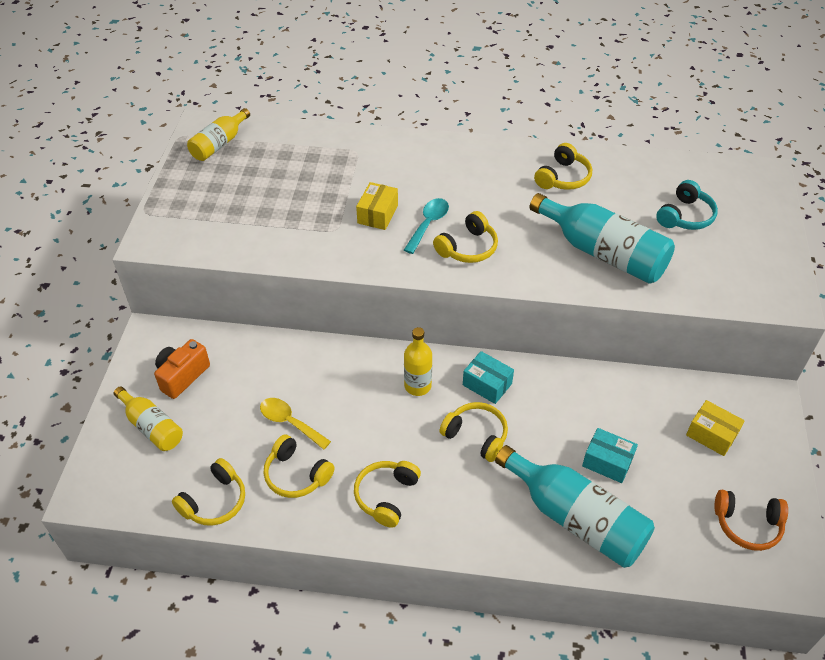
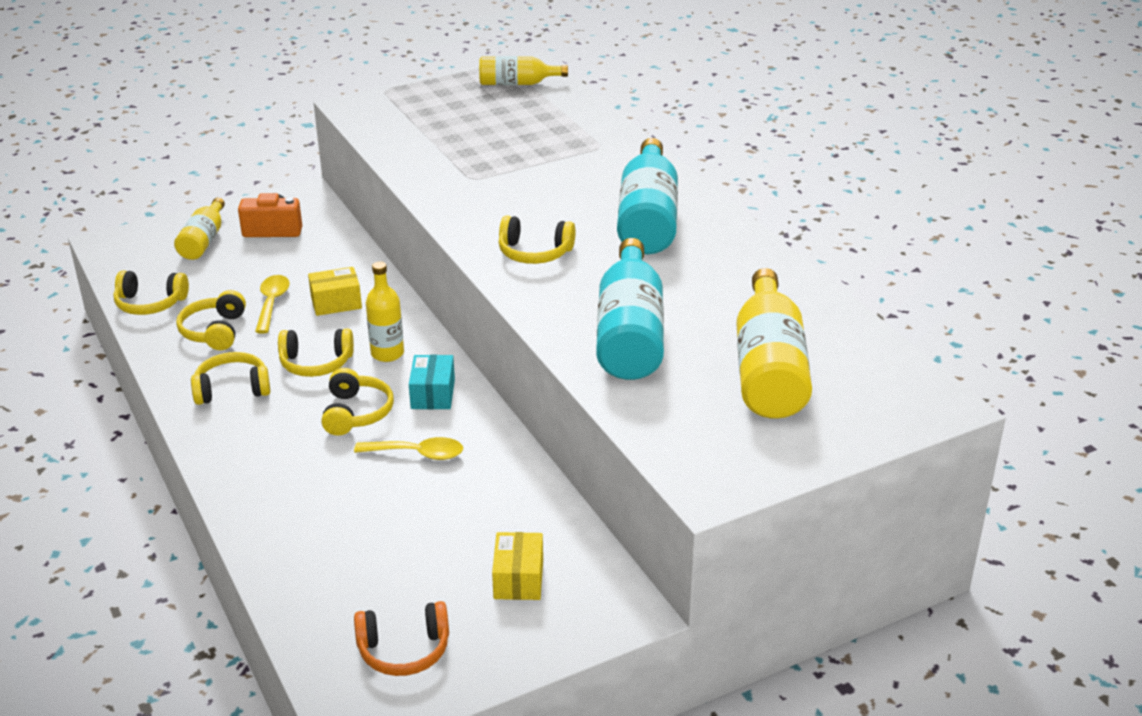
camera: 55 degrees right, 15 degrees down
yellow box [356,182,398,230] -> yellow box moved to [308,267,362,316]
turquoise spoon [404,198,449,254] -> none
turquoise bottle [495,445,655,568] -> turquoise bottle moved to [617,138,678,254]
yellow headphones [534,143,592,190] -> yellow headphones moved to [278,329,354,377]
turquoise box [582,428,638,483] -> none
turquoise headphones [656,180,718,230] -> yellow bottle [736,268,812,419]
orange headphones [714,490,788,551] -> orange headphones turned 75 degrees counterclockwise [354,601,449,676]
none -> yellow spoon [354,437,463,460]

